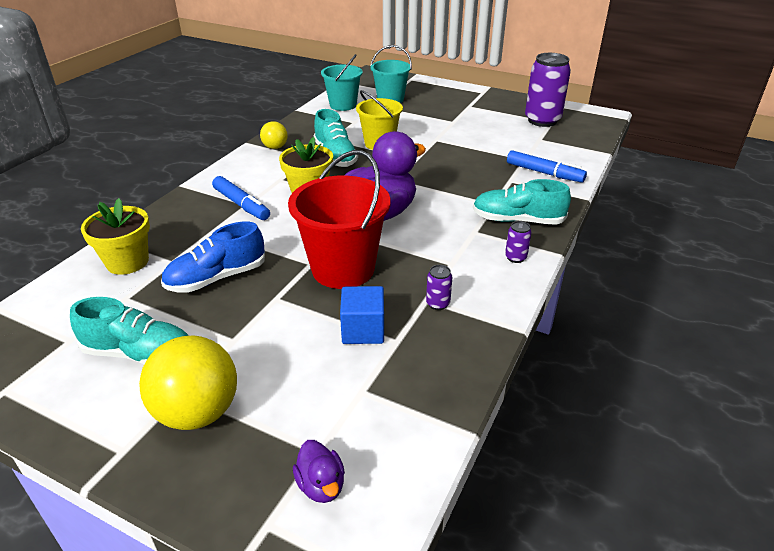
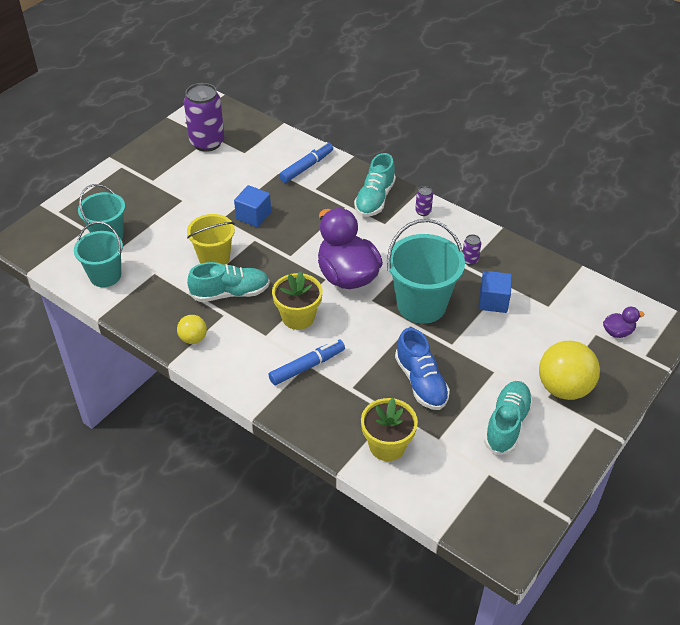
camera: 80 degrees left, 10 degrees up
red bucket [288,150,390,289] -> turquoise bucket [387,219,465,324]
none -> blue cube [234,185,271,227]

